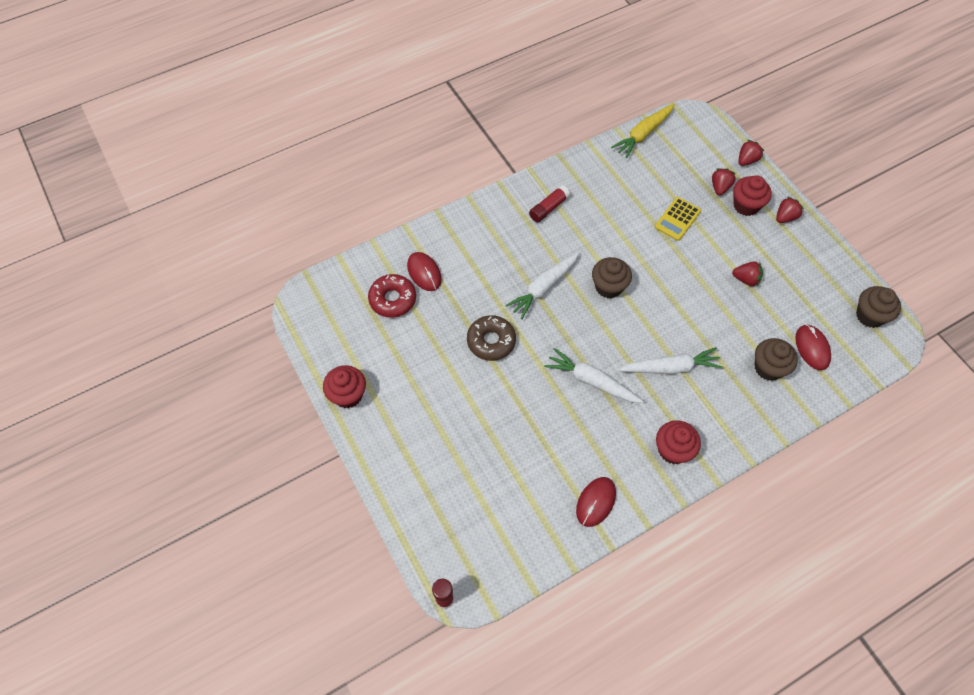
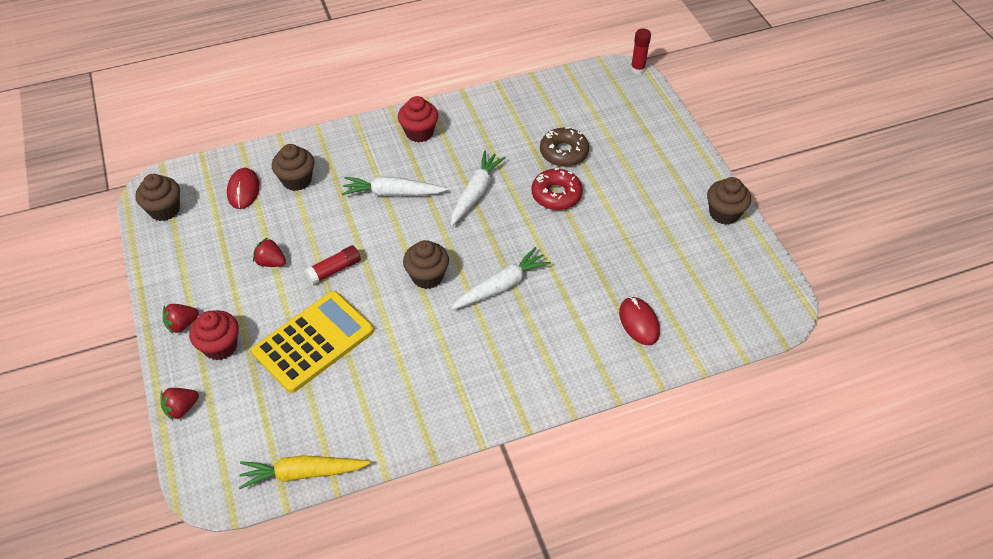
camera: 170 degrees left, 10 degrees down
red cupcake [323,365,366,408] -> brown cupcake [707,177,751,225]
red donut [368,274,416,318] -> red donut moved to [532,168,583,210]
brown donut [467,315,516,361] -> brown donut moved to [540,127,589,167]
red glue stick [529,185,570,222] -> red glue stick moved to [305,245,361,285]
white carrot [544,348,644,403] -> white carrot turned 105 degrees counterclockwise [451,151,506,226]
red mouse [576,477,616,527] -> none
yellow carrot [611,103,674,159] -> yellow carrot turned 150 degrees counterclockwise [239,455,371,489]
yellow calculator [655,197,701,241] -> yellow calculator [251,291,374,393], size x1.84
red strawberry [712,168,736,196] -> none

